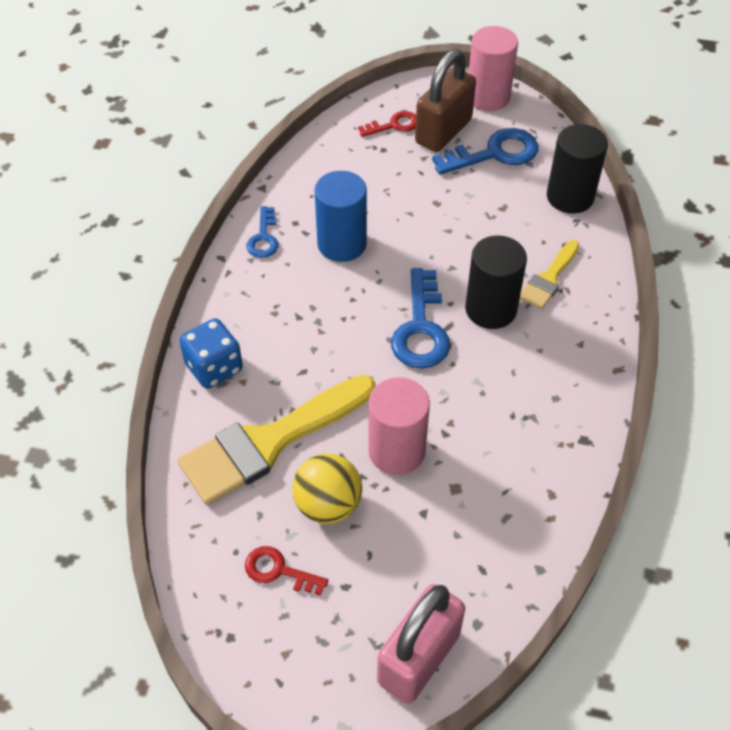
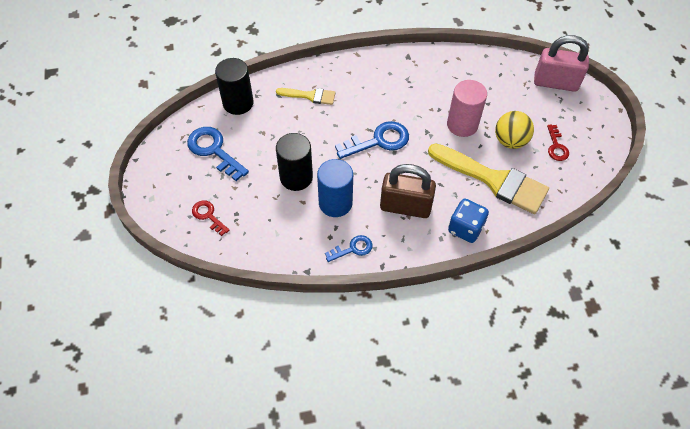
camera: 115 degrees left, 5 degrees up
brown padlock [415,49,476,152] -> brown padlock moved to [380,164,436,218]
black cylinder [465,235,527,329] -> black cylinder moved to [276,133,313,191]
pink cylinder [469,26,518,111] -> none

